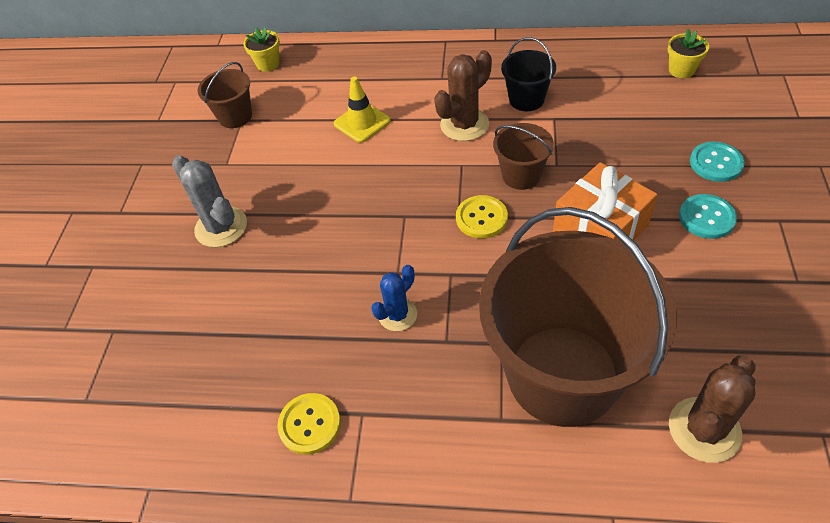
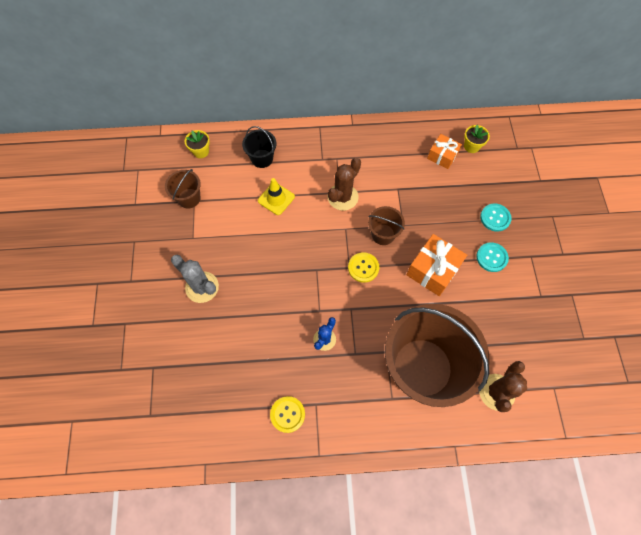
camera: 15 degrees left, 15 degrees up
black bucket [501,37,556,111] -> black bucket moved to [242,126,276,168]
none -> orange gift [427,134,462,169]

